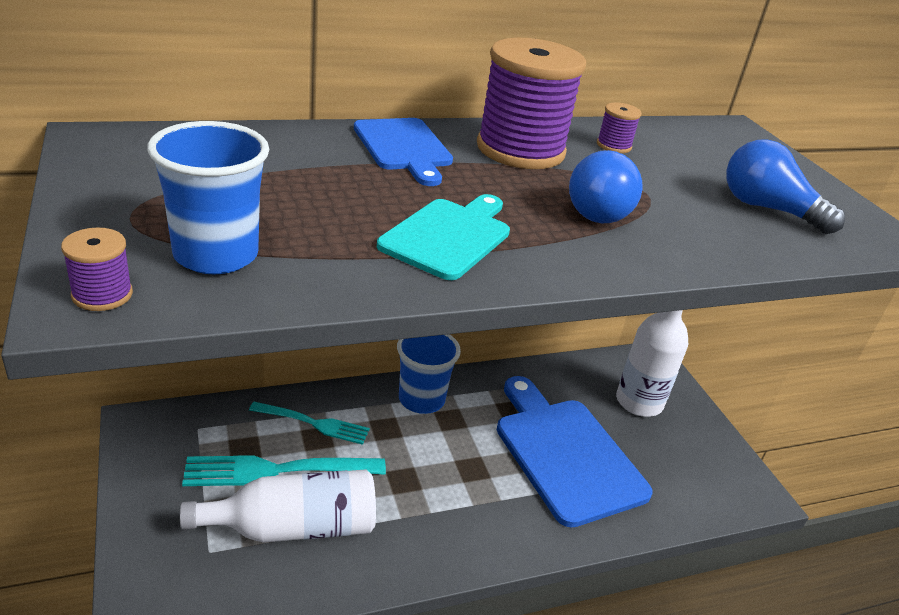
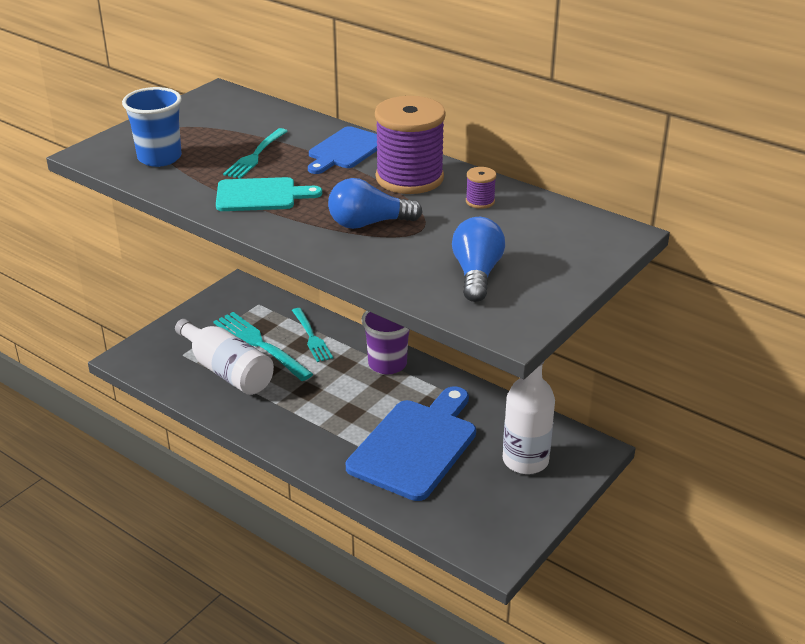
camera: 60 degrees right, 0 degrees up
purple spool [61,227,133,311] -> none
blue cup [397,334,461,414] -> purple cup [361,311,410,374]
none -> turquoise fork [223,128,288,179]

